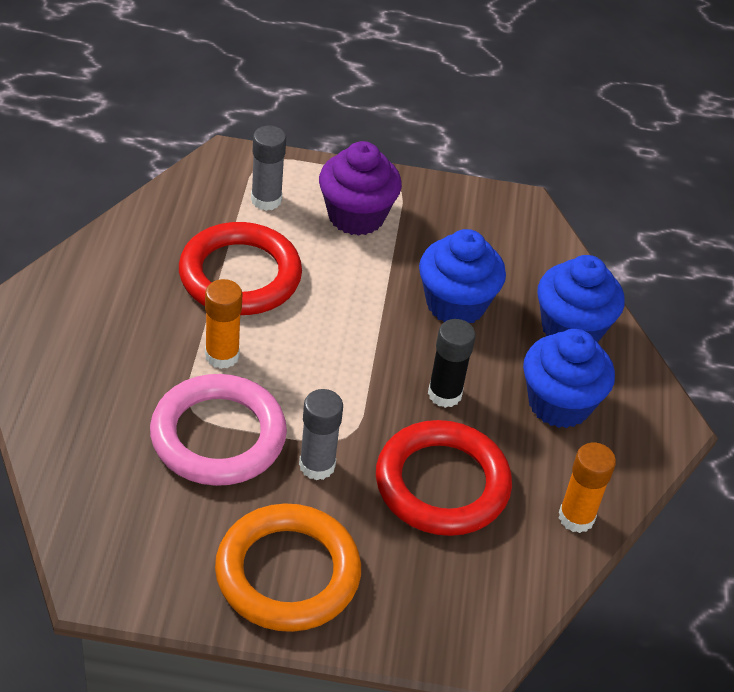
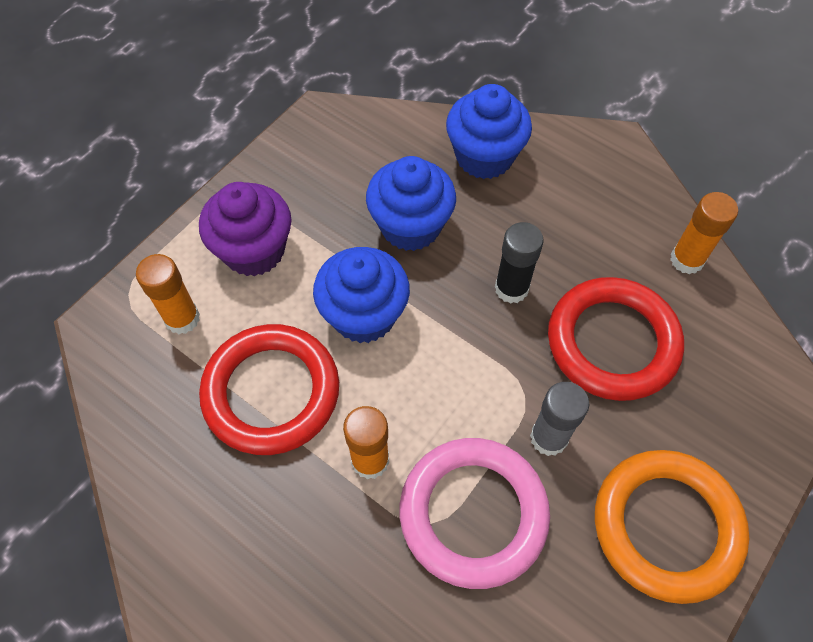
camera: 55 degrees left, 15 degrees up
grey glue stick [251,126,286,211] -> orange glue stick [136,254,200,334]
blue cupcake [523,329,615,428] -> blue cupcake moved to [313,247,410,343]

